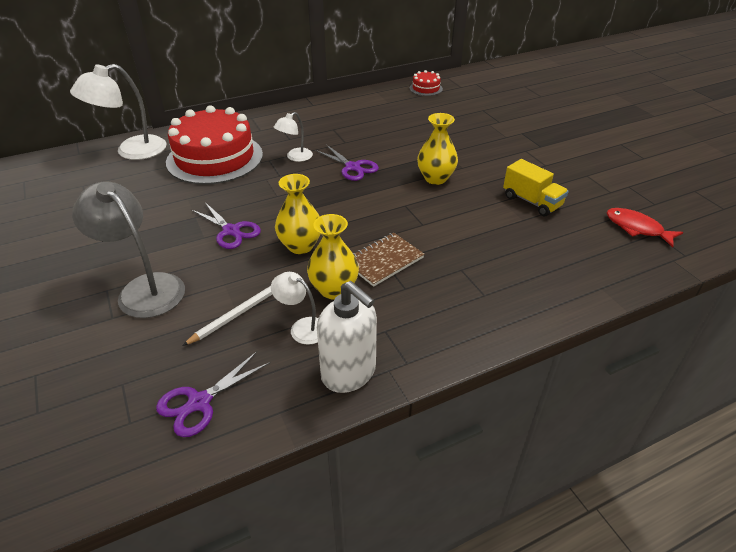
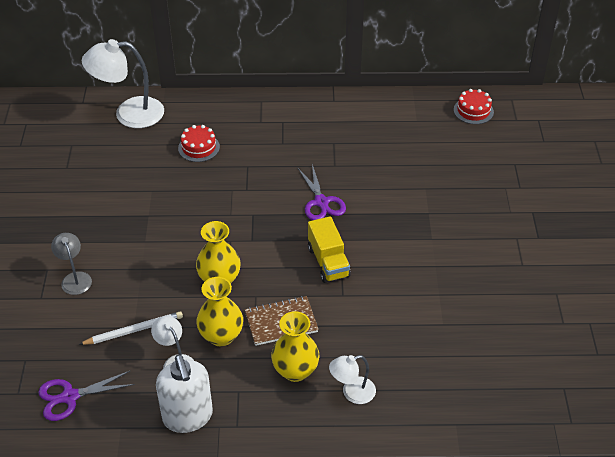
camera: 25 degrees right, 5 degrees up
grey lamp [72,182,185,318] -> grey lamp [51,233,92,295], size x0.54
red cake [166,105,263,185] -> red cake [178,125,220,162], size x0.42
purple scissors [192,202,261,249] -> none
white lamp [274,112,313,162] -> white lamp moved to [329,355,376,404]
yellow vase [417,113,458,185] -> yellow vase moved to [271,311,320,382]
yellow truck [503,159,569,216] -> yellow truck moved to [308,216,351,283]
red fish [607,208,683,247] -> none

